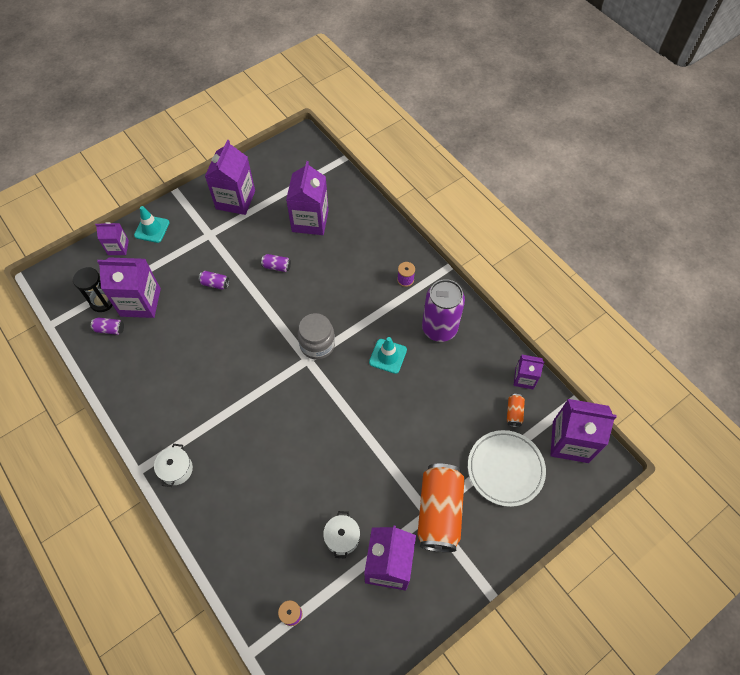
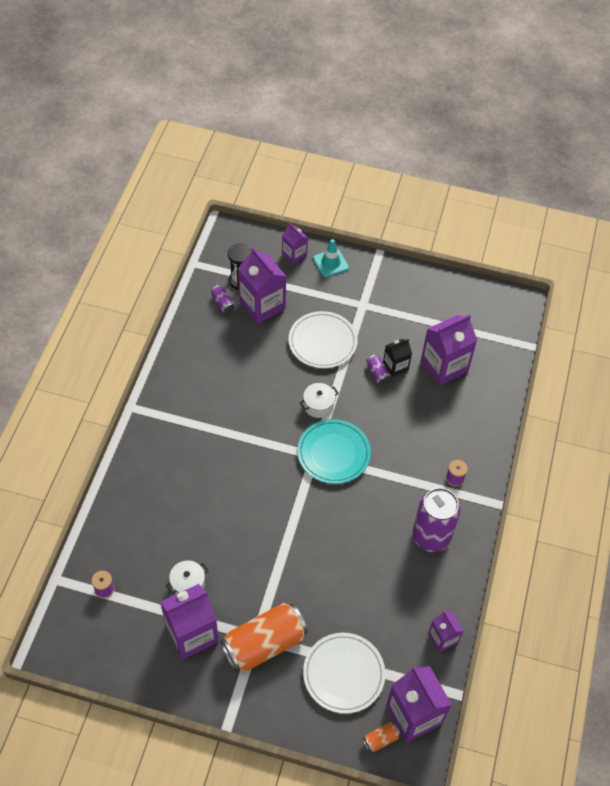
camera: 50 degrees right, 5 degrees down
white pot [154,444,193,487] -> white pot moved to [300,383,339,418]
purple can [199,271,229,290] -> white plate [289,311,358,368]
purple carton [205,140,255,215] -> none
grey jar [297,313,335,360] -> turquoise plate [297,419,371,484]
turquoise traffic cone [369,337,407,374] -> none
orange can [507,394,525,427] -> orange can moved to [363,722,400,752]
none -> black carton [383,339,412,377]

